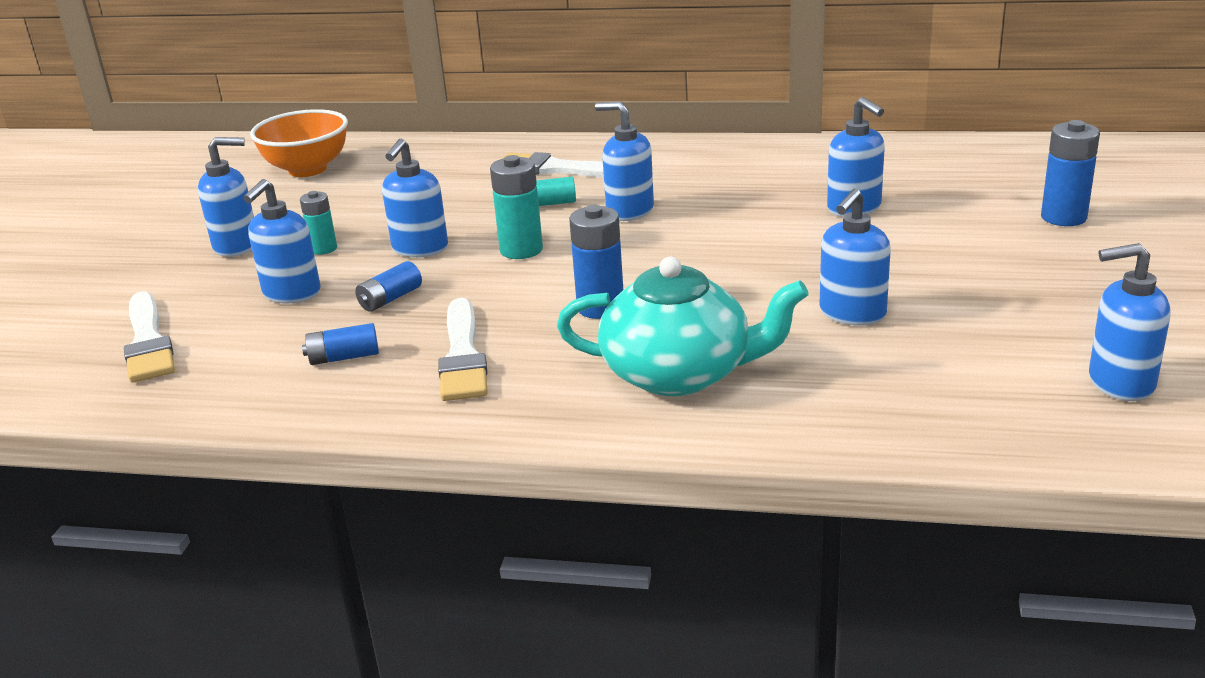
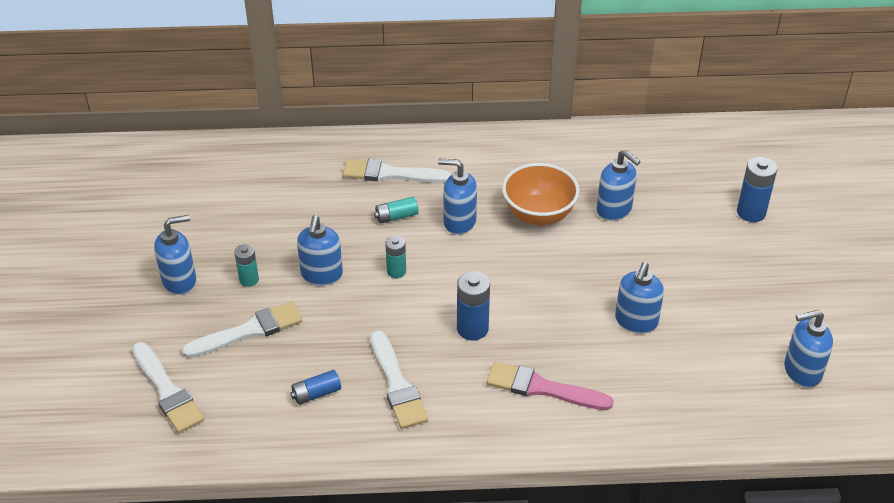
camera: 15 degrees left, 15 degrees up
blue soap dispenser [243,179,321,303] -> white brush [182,302,302,358]
orange bowl [250,109,348,177] -> orange bowl moved to [502,163,580,226]
blue battery [355,261,422,312] -> none
turquoise battery [490,155,543,259] -> turquoise battery [385,236,406,278], size x0.64
turquoise teapot [557,257,809,396] -> pink brush [486,361,614,410]

